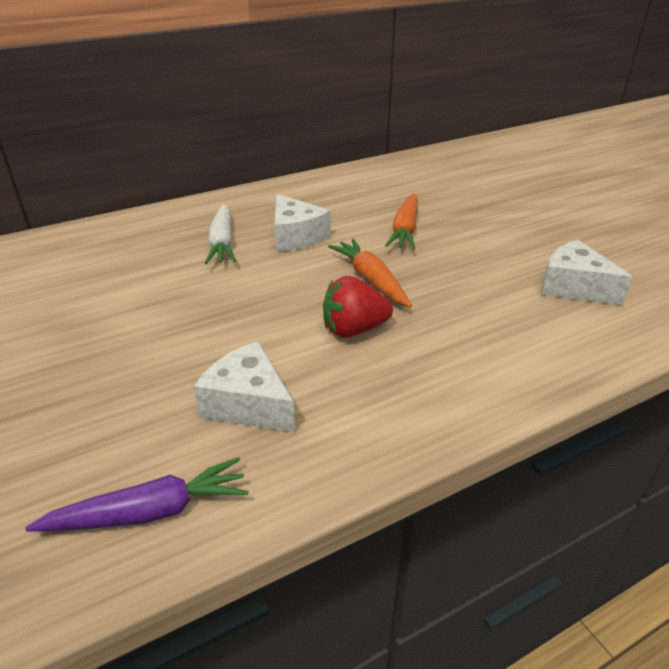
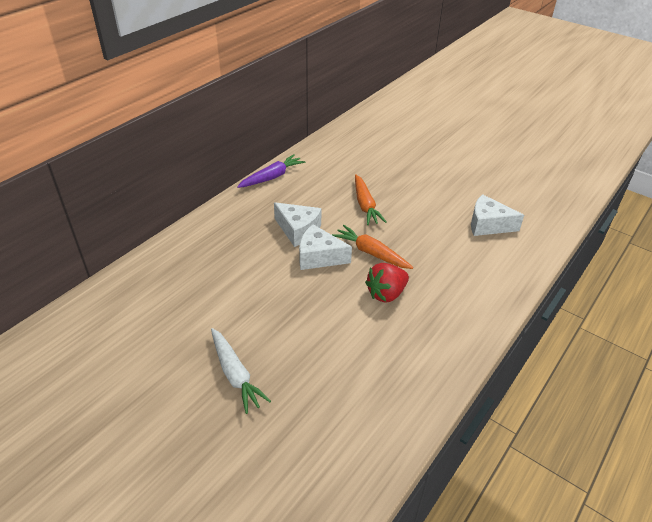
camera: 25 degrees left, 5 degrees up
purple carrot [25,457,248,532] -> purple carrot moved to [237,154,305,188]
white cheese [193,341,295,433] -> white cheese moved to [299,224,352,270]
white carrot [205,204,236,264] -> white carrot moved to [211,328,271,414]

